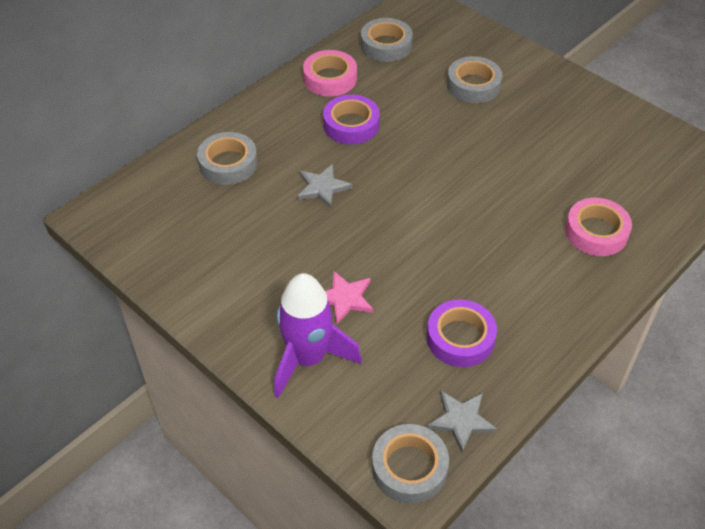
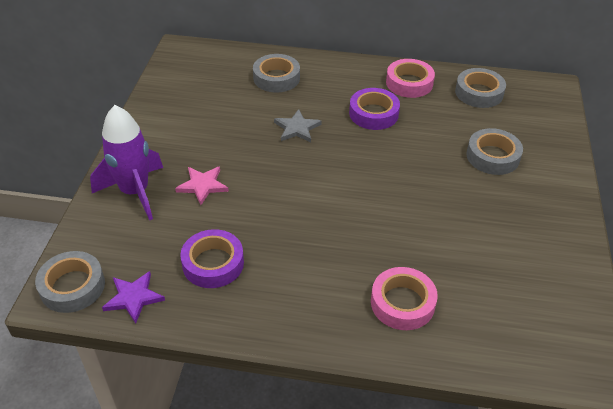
camera: 55 degrees right, 5 degrees down
grey star [427,391,497,452] -> purple star [102,271,165,324]

